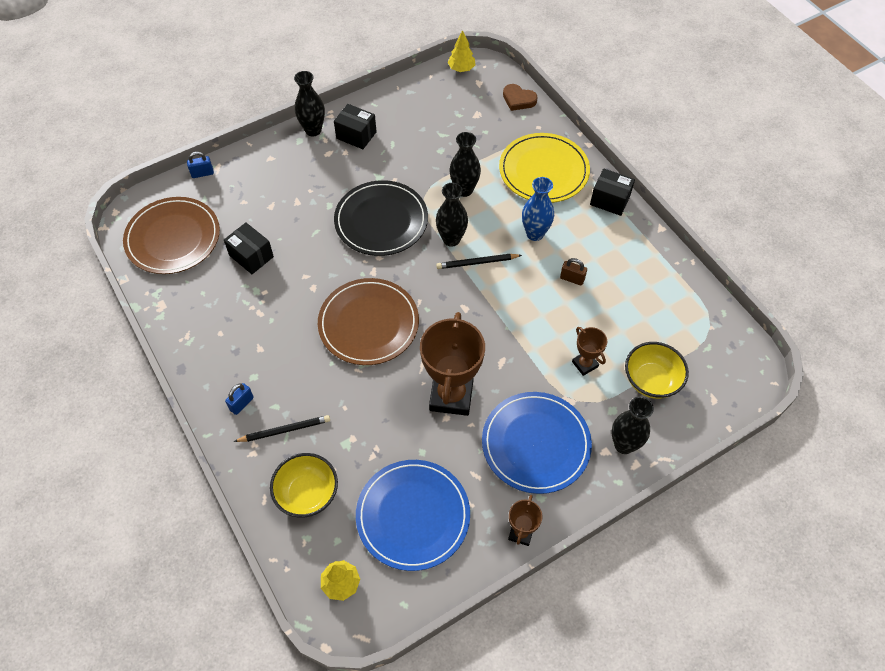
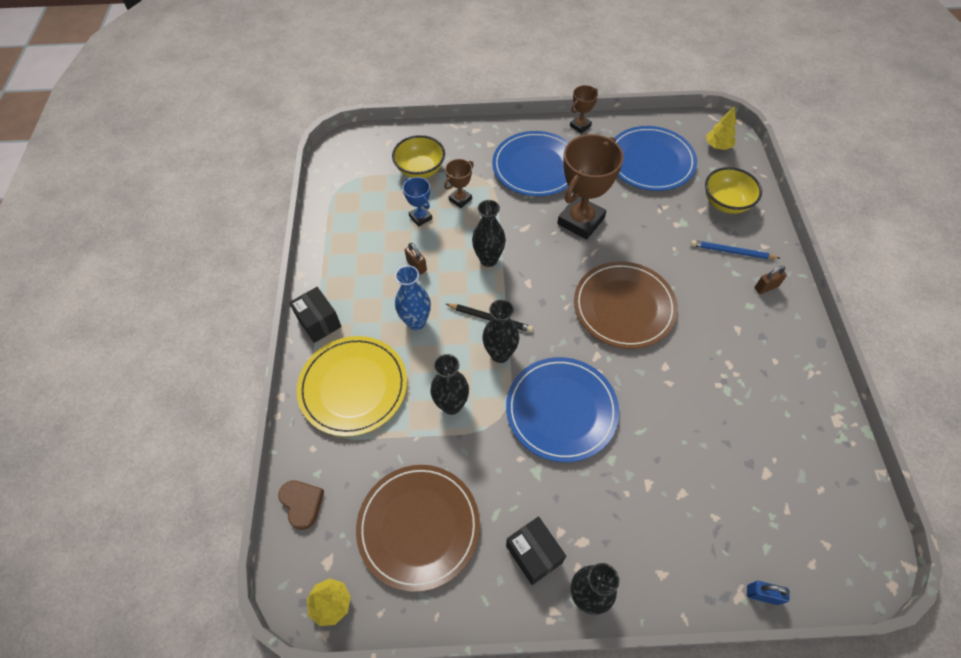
camera: 150 degrees left, 0 degrees up
brown plate [123,197,220,274] -> brown plate moved to [356,465,480,592]
black box [224,223,274,274] -> none
blue padlock [225,383,254,415] -> brown padlock [755,266,787,294]
black pencil [234,415,330,442] -> blue pencil [691,240,780,259]
black plate [334,180,428,256] -> blue plate [506,357,619,462]
brown trophy [572,327,607,376] -> brown trophy turned 45 degrees clockwise [444,159,474,208]
black vase [612,397,654,454] -> black vase moved to [472,200,506,267]
none -> blue trophy [403,177,432,227]

